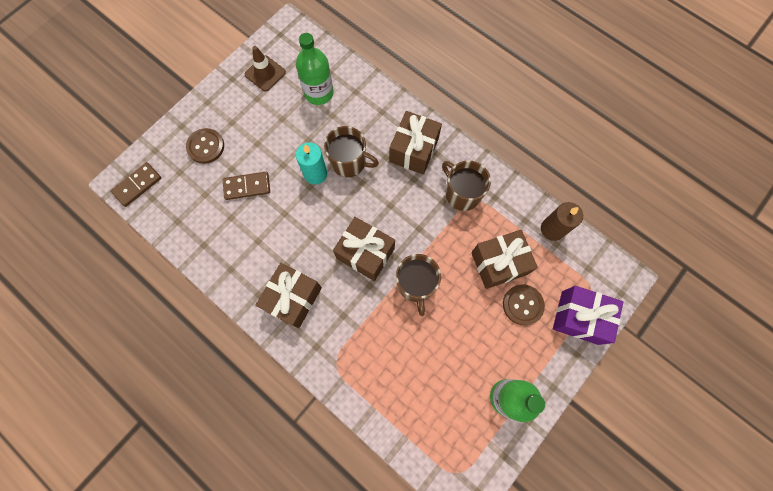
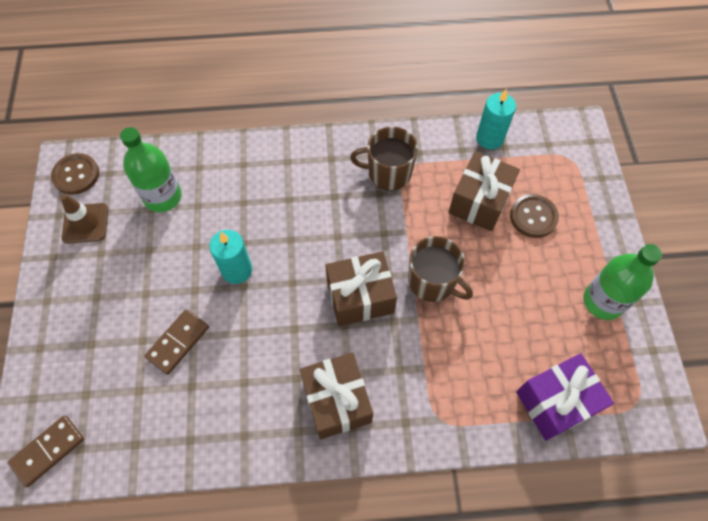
camera: 45 degrees left, 10 degrees down
brown domino [111,162,161,207] -> brown domino turned 45 degrees clockwise [8,416,84,487]
brown button [186,128,224,164] -> brown button moved to [51,153,99,195]
brown mug [324,126,379,177] -> none
brown gift [389,111,442,175] -> none
brown candle [541,202,583,241] -> turquoise candle [476,88,516,150]
purple gift [553,286,623,345] -> purple gift moved to [516,353,614,441]

